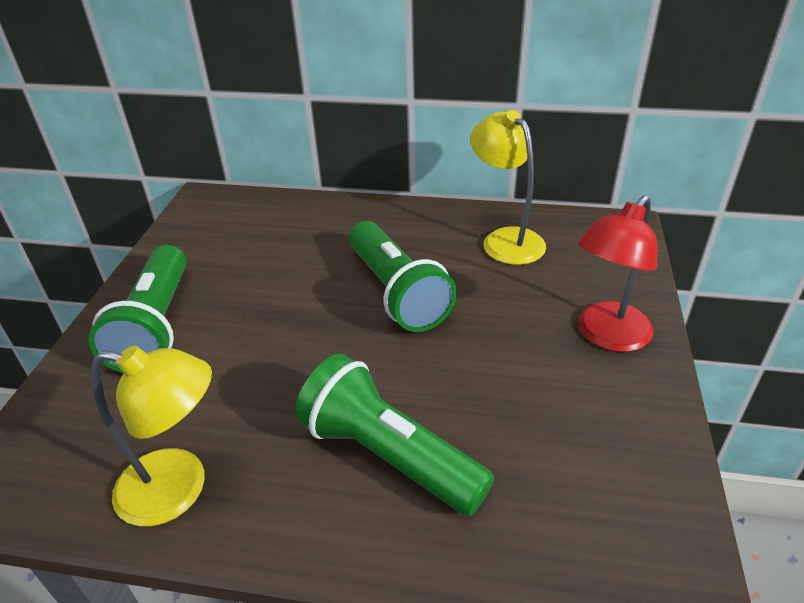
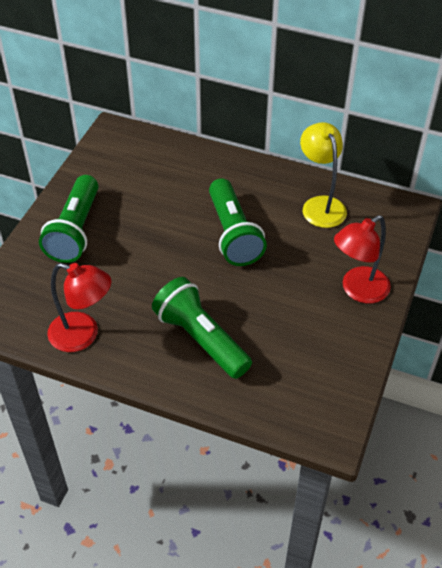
camera: 10 degrees right, 10 degrees up
yellow lamp [91,345,212,526] -> red lamp [47,263,111,352]

